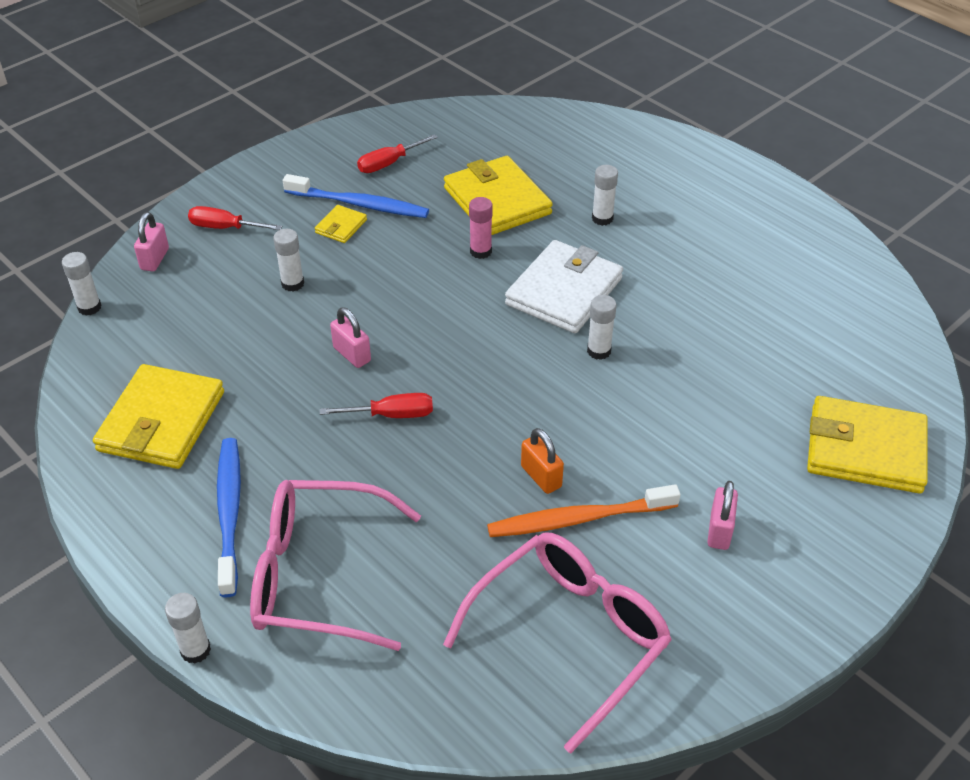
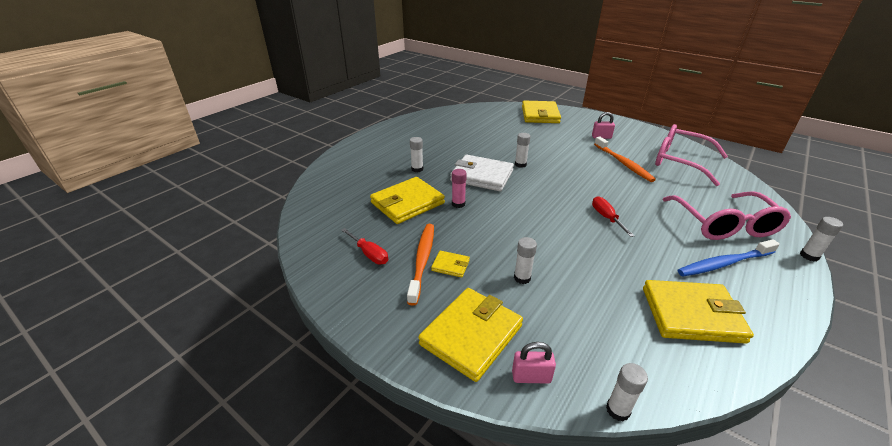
camera: 100 degrees left, 10 degrees down
red screwdriver [188,206,282,230] -> yellow wallet [418,288,523,382]
blue toothbrush [283,174,429,218] -> orange toothbrush [407,224,434,306]
pink padlock [330,307,371,368] -> none
orange padlock [521,428,564,494] -> none

